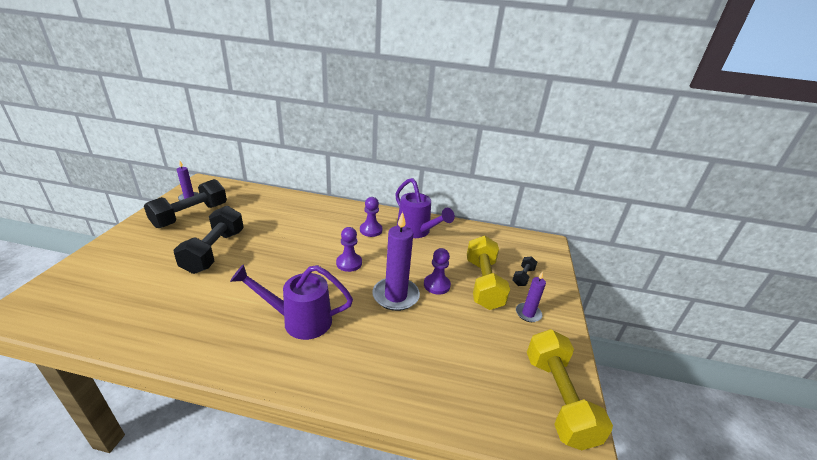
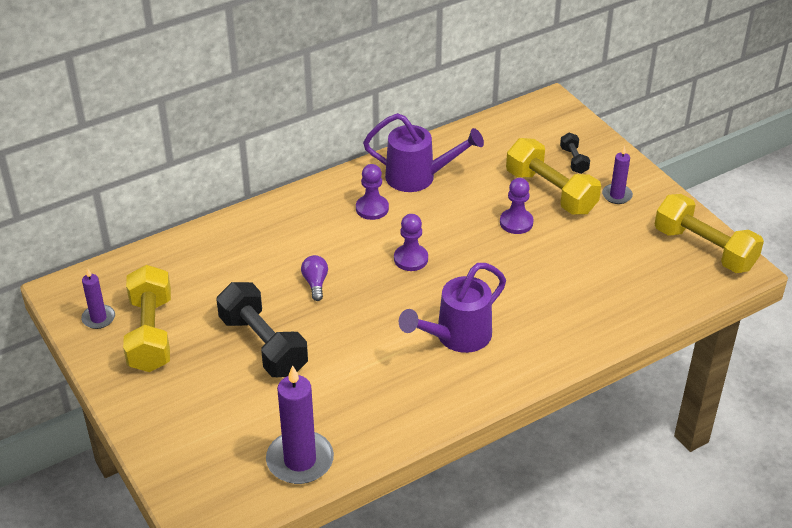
camera: 40 degrees left, 10 degrees up
black dumbbell [144,179,227,228] -> yellow dumbbell [123,265,171,372]
purple candle [372,212,420,311] -> purple candle moved to [266,365,334,484]
none -> purple light bulb [301,255,328,301]

